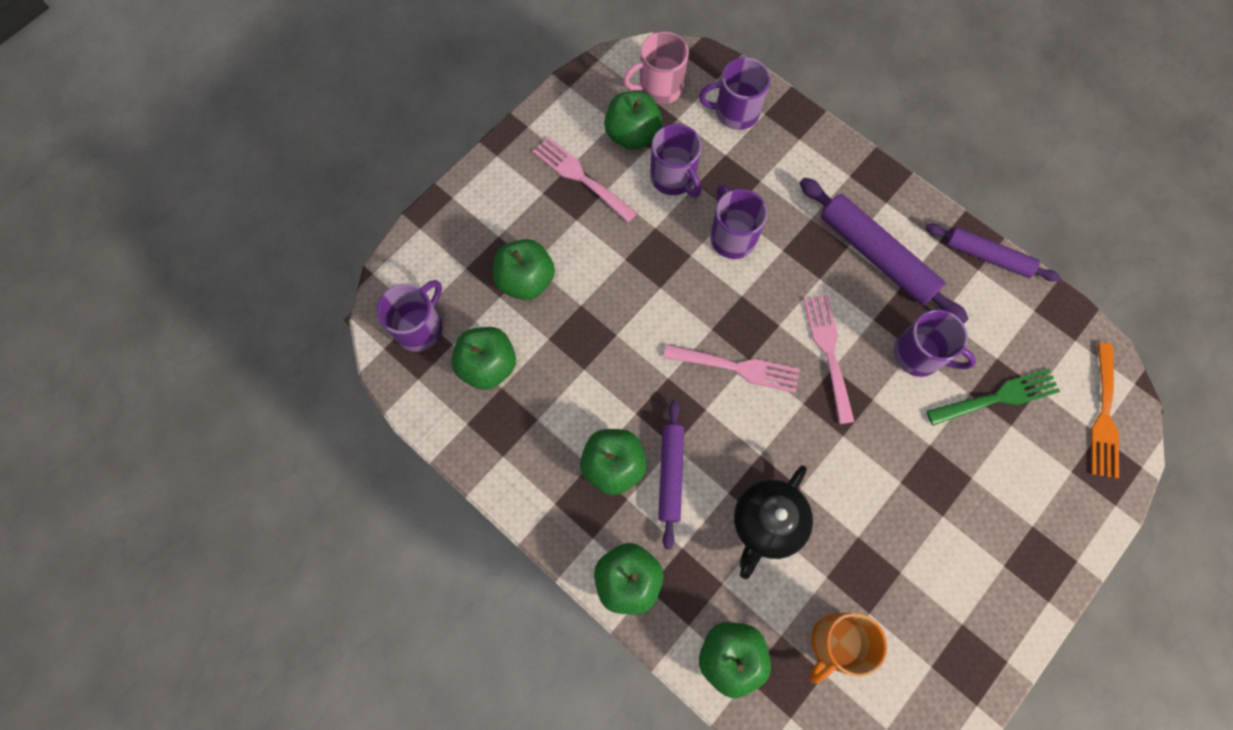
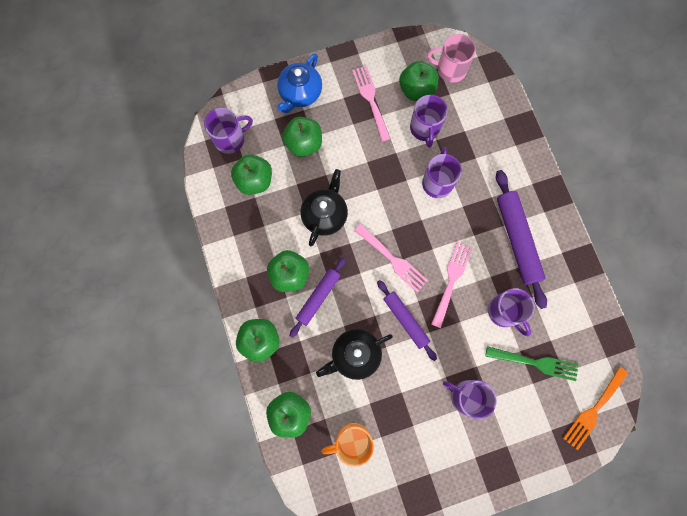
camera: 30 degrees right, 5 degrees up
purple mug [699,57,770,130] -> purple mug moved to [443,380,497,419]
purple rolling pin [926,224,1061,282] -> purple rolling pin moved to [377,280,437,361]
none -> blue teapot [277,53,322,113]
none -> black teapot [300,169,348,246]

